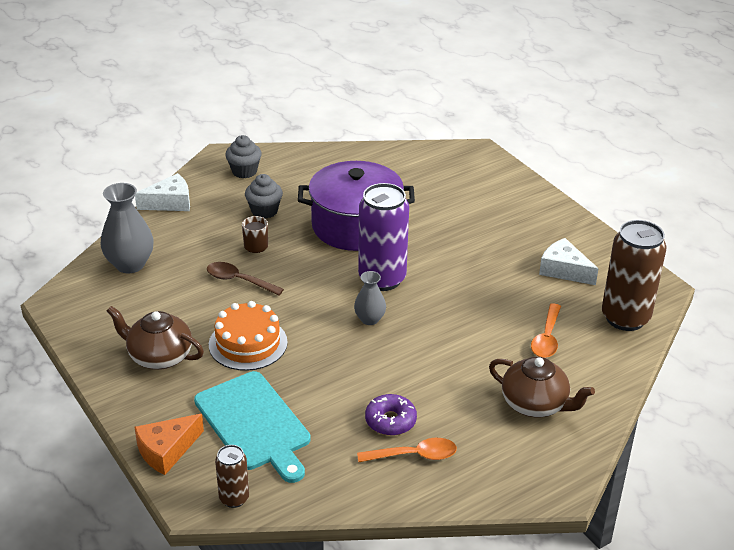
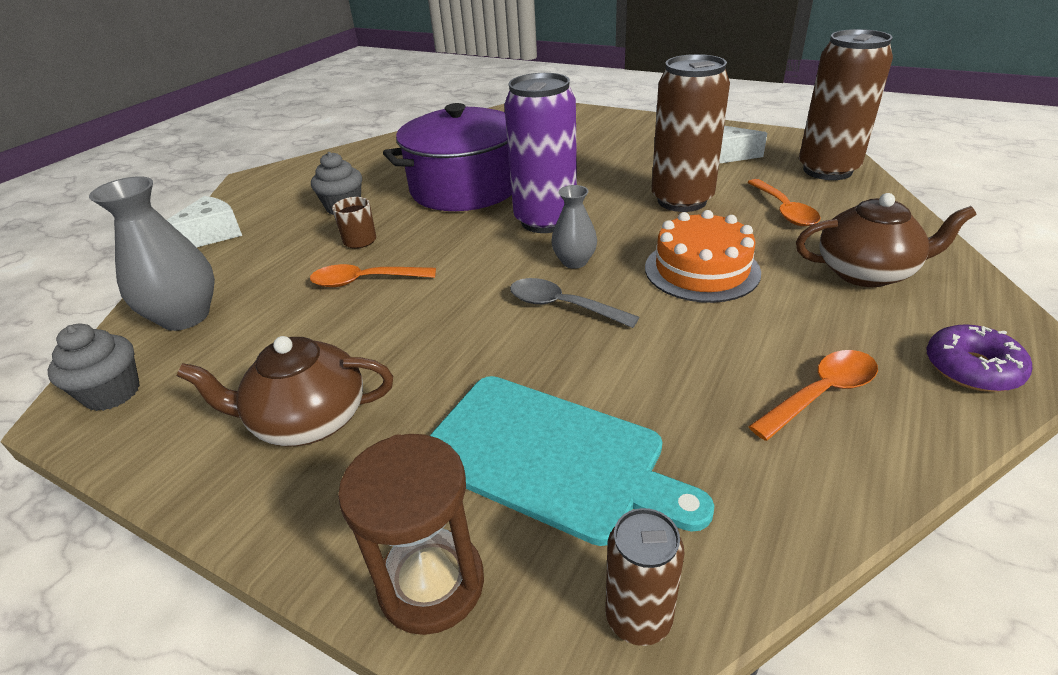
camera: 25 degrees left, 0 degrees up
orange cheese [134,414,204,475] -> brown hourglass [338,434,484,635]
brown spoon [207,262,284,296] -> orange spoon [310,264,436,287]
orange cake [209,301,288,371] -> orange cake moved to [645,210,761,303]
grey cupcake [225,135,262,178] -> grey cupcake moved to [48,324,140,411]
purple donut [365,394,417,436] -> purple donut moved to [926,324,1032,392]
none -> grey spoon [510,278,639,328]
none -> brown can [651,54,730,212]

